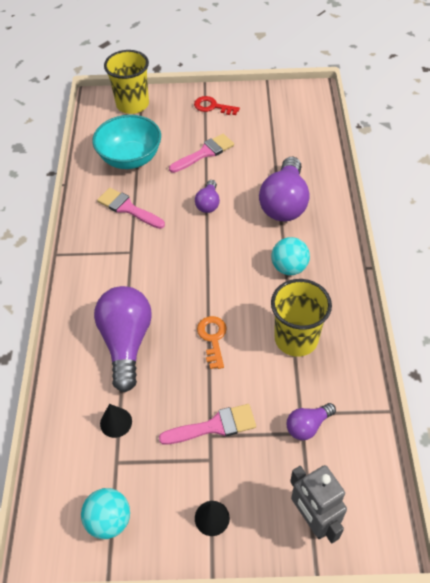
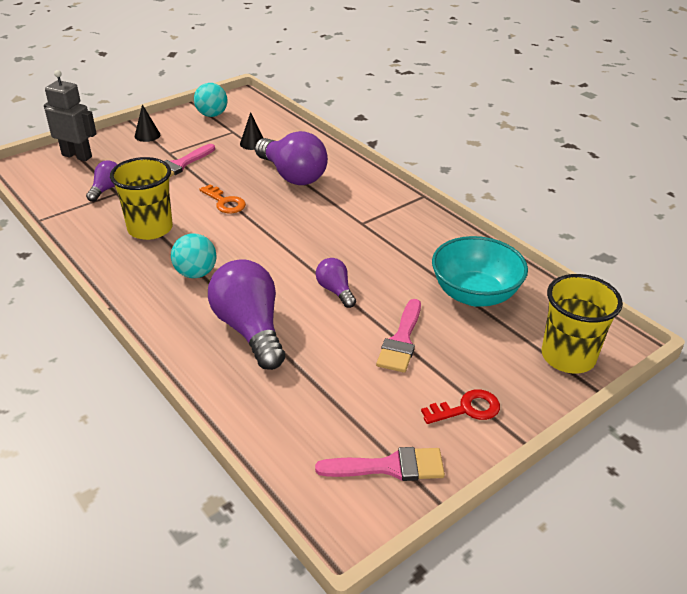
camera: 140 degrees right, 15 degrees down
pink brush [97,188,165,229] -> pink brush moved to [315,447,445,481]

